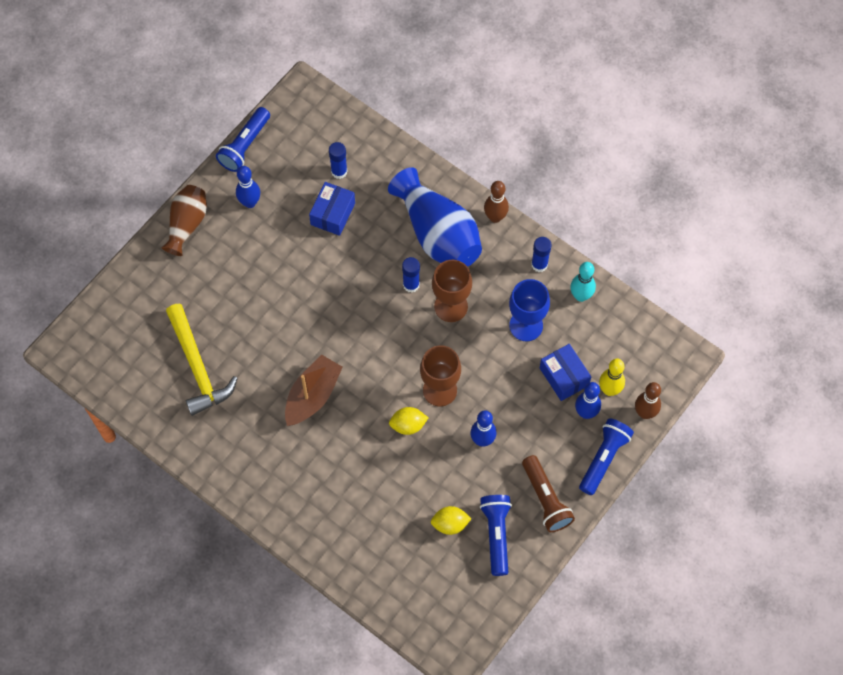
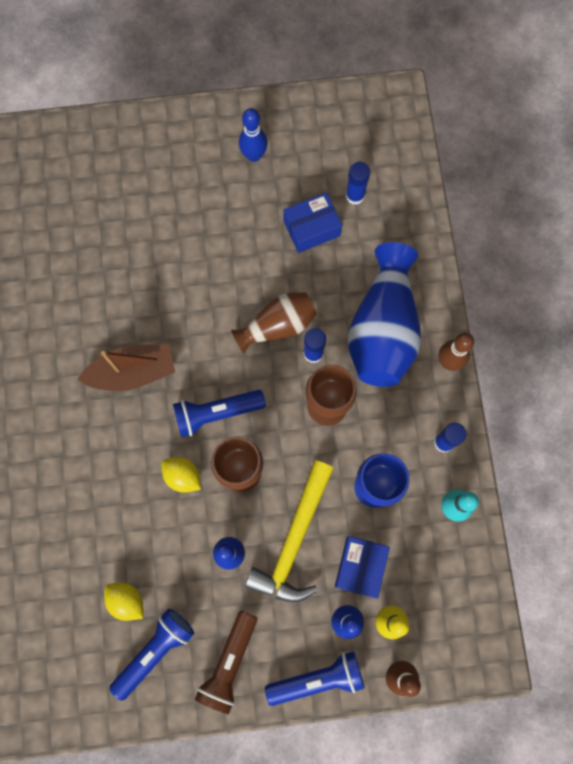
camera: 45 degrees right, 10 degrees up
brown vase [161,185,207,256] -> brown vase moved to [231,292,317,354]
yellow hammer [166,304,238,416] -> yellow hammer moved to [245,460,334,602]
blue flashlight [216,107,270,172] -> blue flashlight moved to [173,390,266,437]

